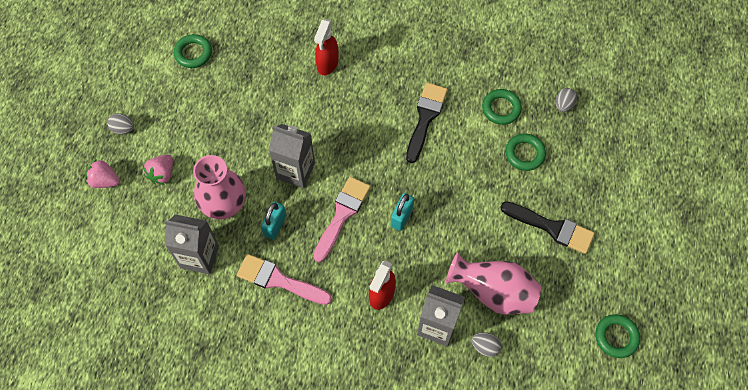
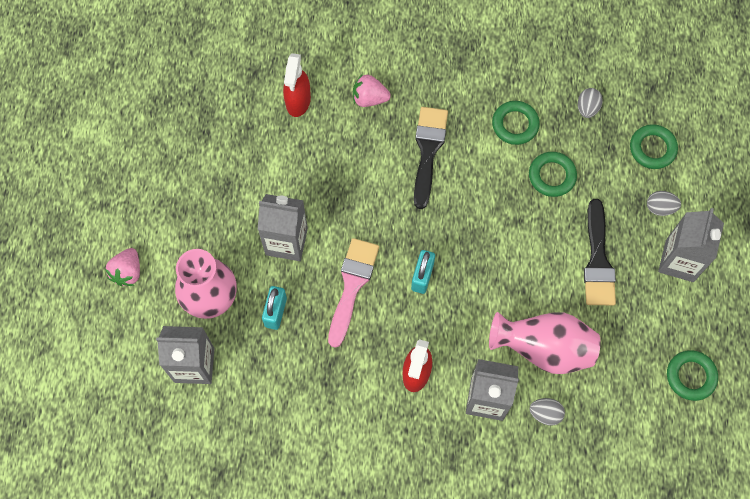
camera: 10 degrees left, 5 degrees up
pink strawberry [86,159,120,188] -> pink strawberry moved to [353,74,391,107]
grey egg [107,113,134,134] -> grey egg moved to [647,191,681,216]
green ring [174,34,212,68] -> green ring moved to [630,125,678,169]
pink brush [237,254,332,305] -> none
black brush [500,201,595,254] -> black brush turned 75 degrees clockwise [584,199,616,305]
none -> grey carton [658,208,724,282]

